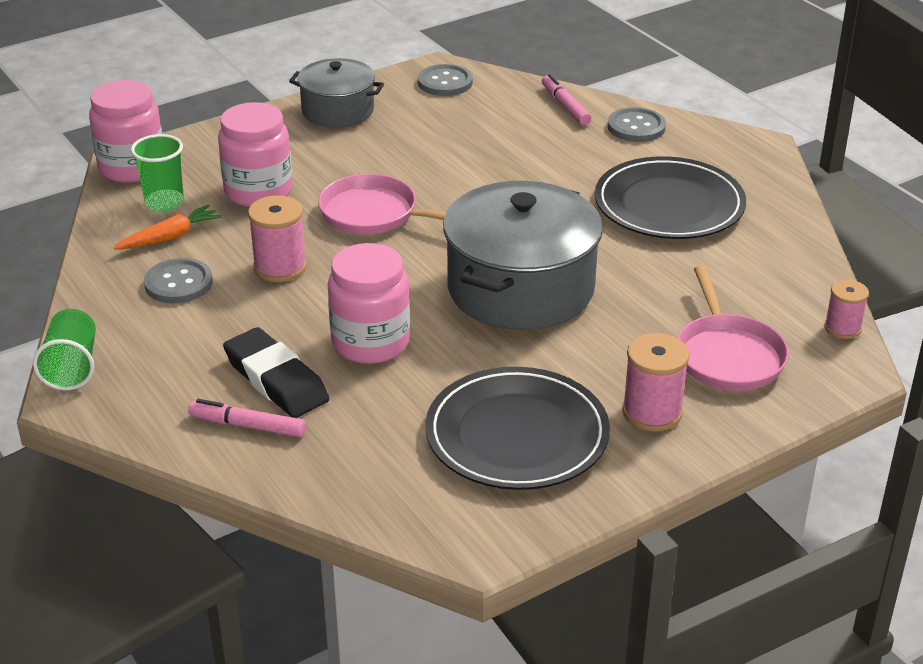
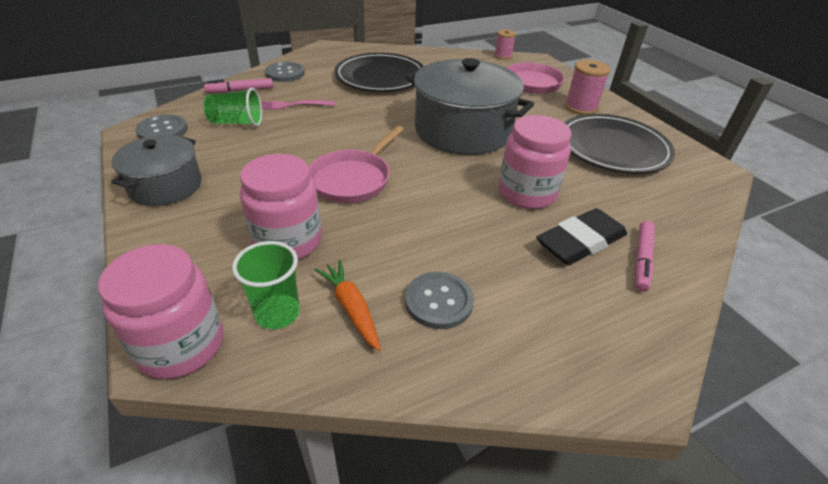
camera: 85 degrees left, 5 degrees up
green cup [33,309,96,391] -> green cup moved to [203,88,262,126]
pink spool [248,195,307,282] -> none
none -> pink fork [261,100,335,110]

